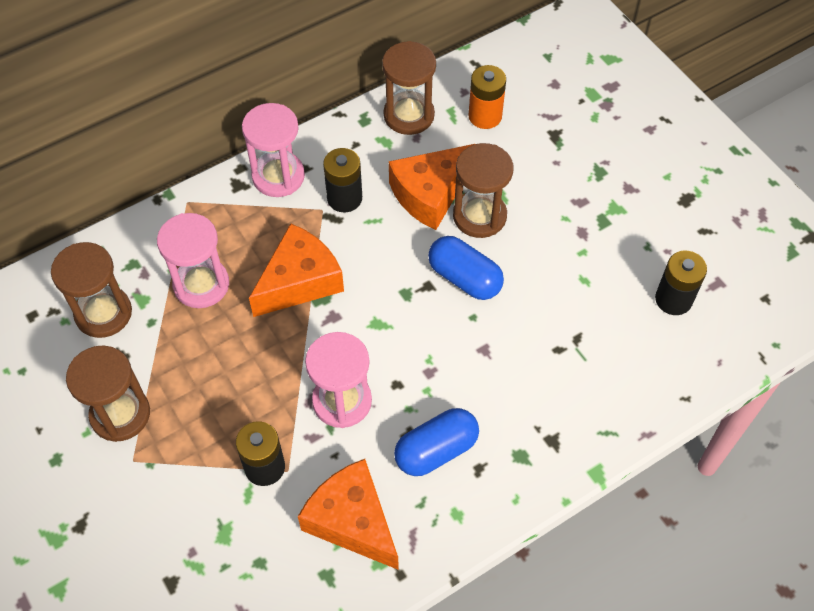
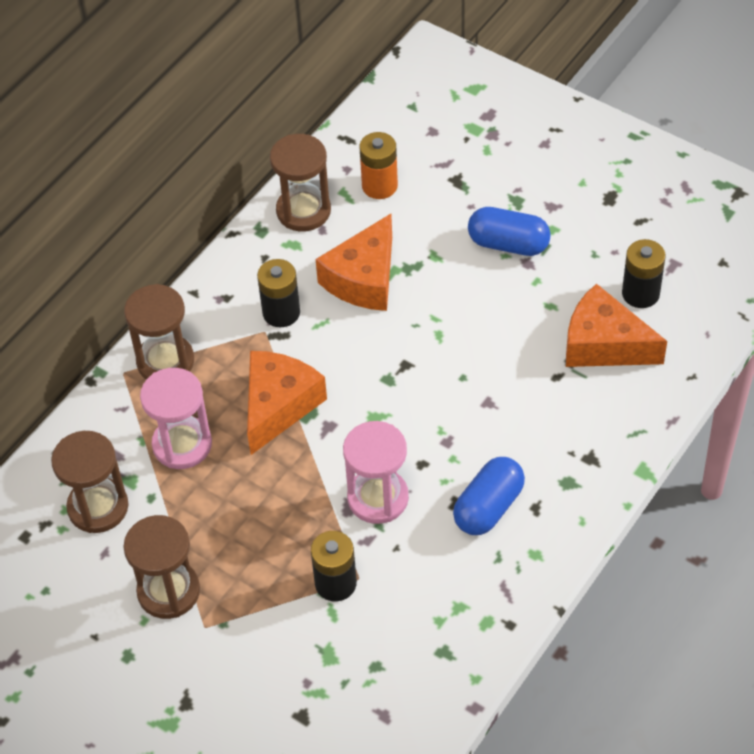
camera: 20 degrees left, 5 degrees down
pink hourglass [242,103,305,197] -> none
orange cheese [298,459,399,570] -> orange cheese moved to [566,284,667,367]
blue capsule [428,236,504,300] -> blue capsule moved to [468,207,551,256]
brown hourglass [453,143,513,238] -> brown hourglass moved to [124,284,194,380]

